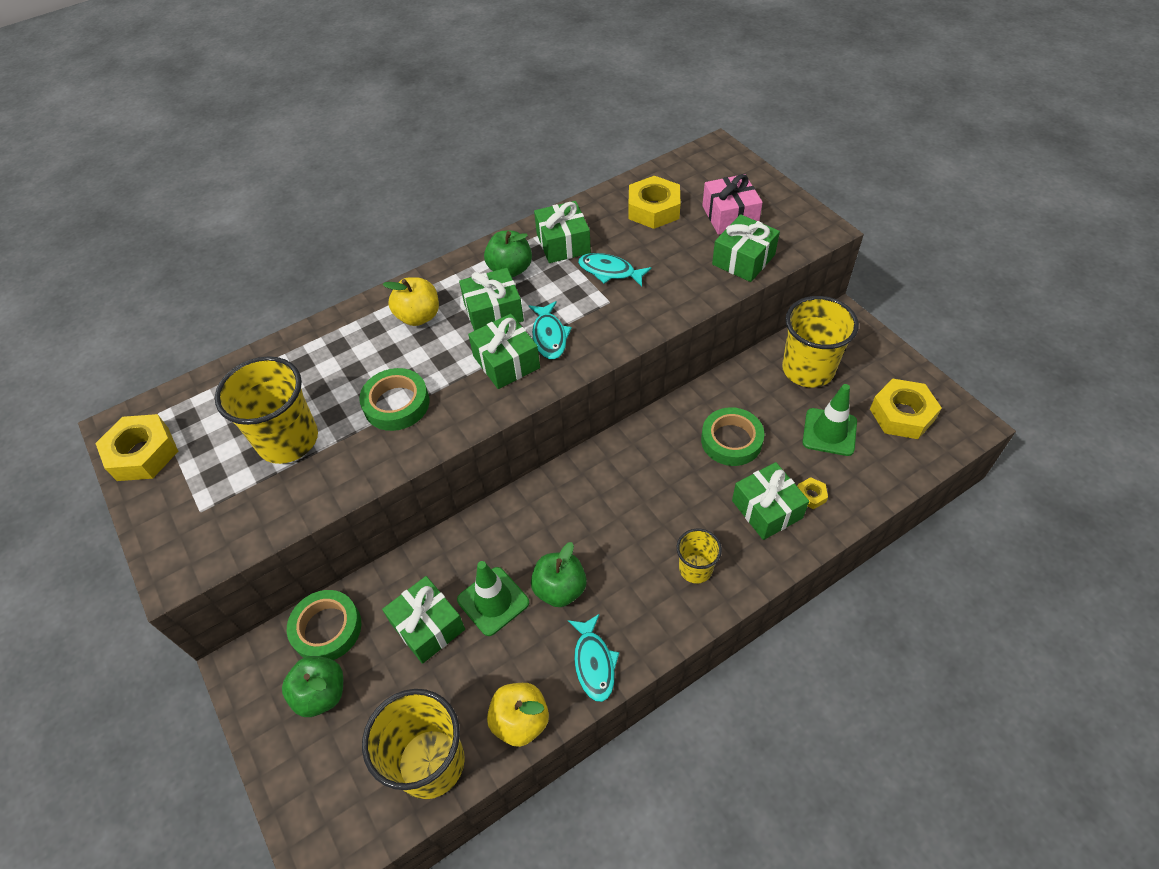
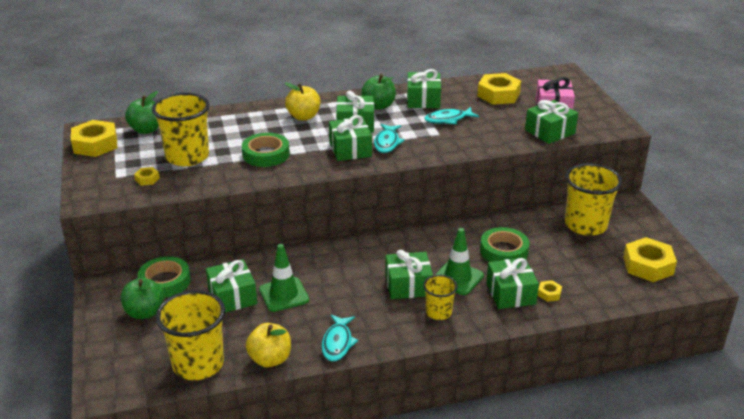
camera: 15 degrees right, 20 degrees down
green apple [531,542,587,607] -> green apple moved to [125,91,159,134]
turquoise fish [578,253,652,287] -> turquoise fish turned 60 degrees counterclockwise [425,107,479,124]
green traffic cone [803,384,857,456] -> green traffic cone moved to [435,228,484,295]
none -> yellow nut [134,167,160,186]
none -> green gift [385,250,433,299]

